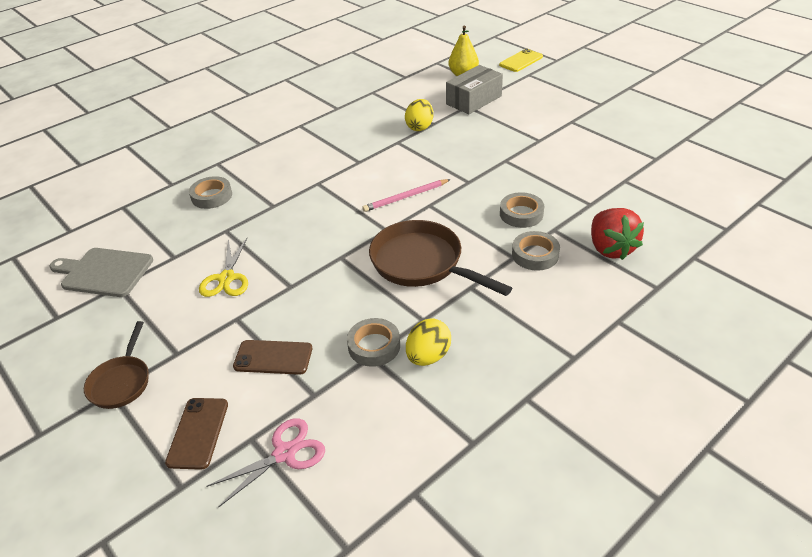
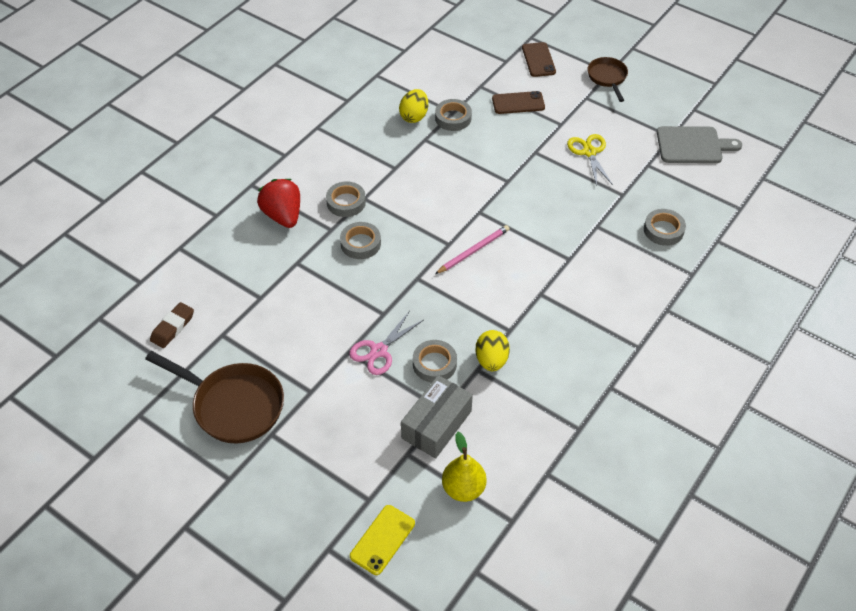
camera: 165 degrees right, 10 degrees up
pink scissors [206,418,325,507] -> pink scissors moved to [349,312,423,375]
brown pan [369,220,512,296] -> brown pan moved to [145,351,284,443]
none -> brown eraser [150,302,194,348]
none -> grey tape [413,340,457,383]

